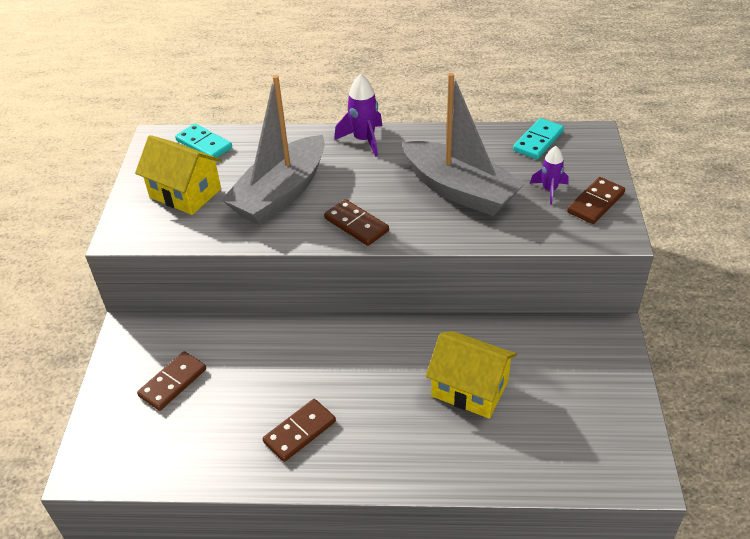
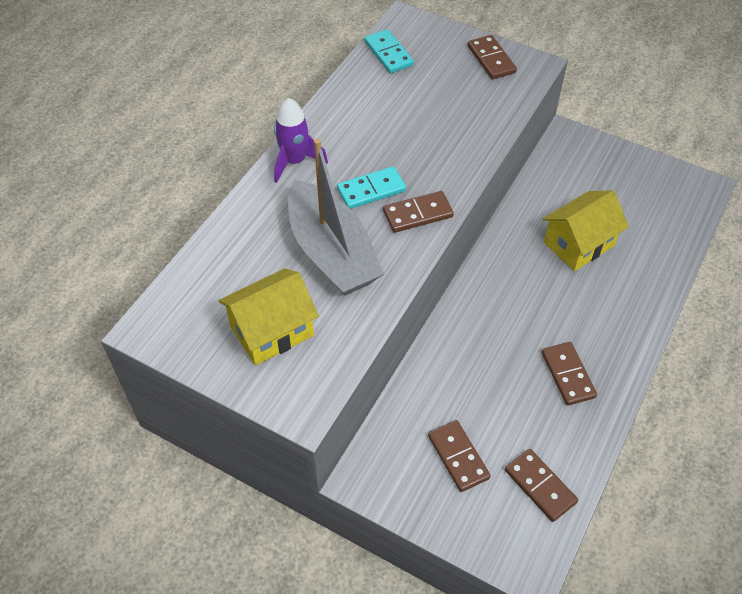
camera: 65 degrees left, 10 degrees up
turquoise domino [175,124,232,158] -> turquoise domino moved to [337,166,406,209]
grey boat [402,73,525,216] -> none
purple rocket [530,146,569,205] -> none
none -> brown domino [505,449,578,522]

